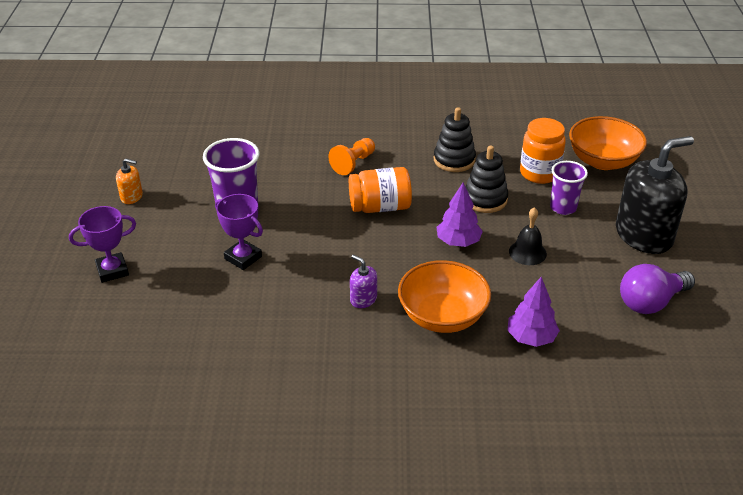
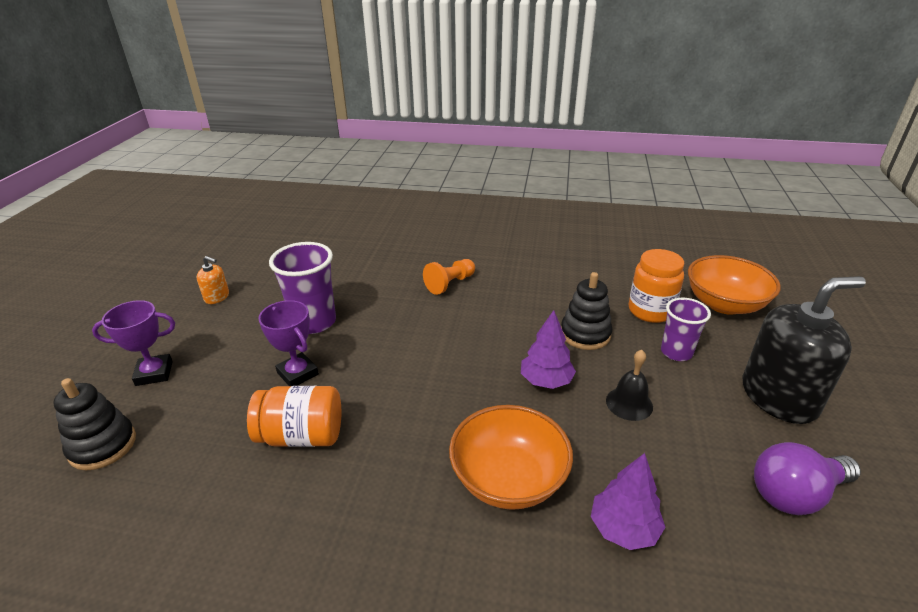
camera: 10 degrees right, 5 degrees down
orange jar [349,167,412,213] -> orange jar moved to [247,386,341,447]
purple soap dispenser [350,255,377,308] -> none
black stacking toy [434,107,476,172] -> black stacking toy moved to [54,378,136,470]

